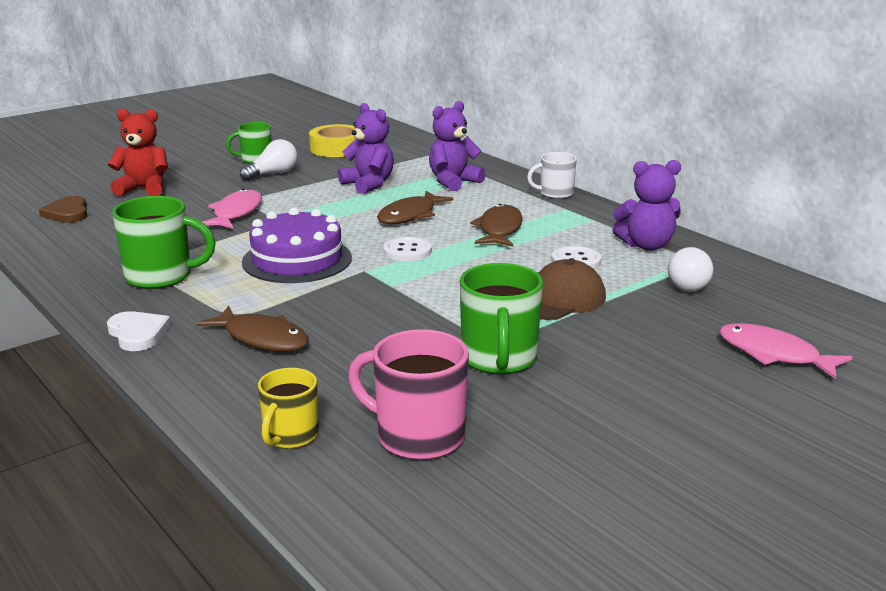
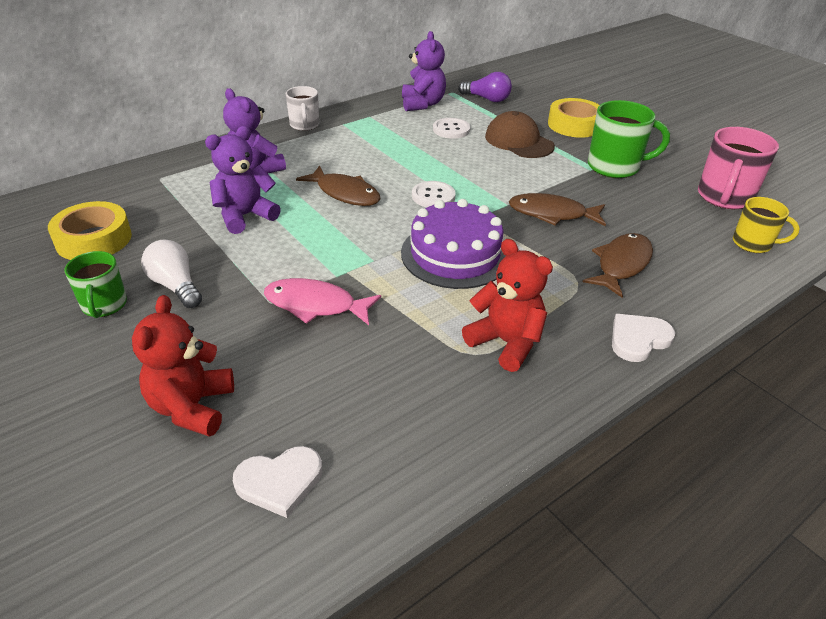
camera: 90 degrees left, 15 degrees up
brown heart [39,196,88,223] -> white heart [233,446,322,518]
green mug [112,196,216,289] -> red teddy bear [462,239,553,372]
brown fish [470,204,523,247] -> brown fish moved to [509,193,606,226]
white light bulb [668,247,713,292] -> purple light bulb [458,72,512,102]
pink fish [719,323,853,380] -> none
none -> yellow tape [548,98,599,138]

